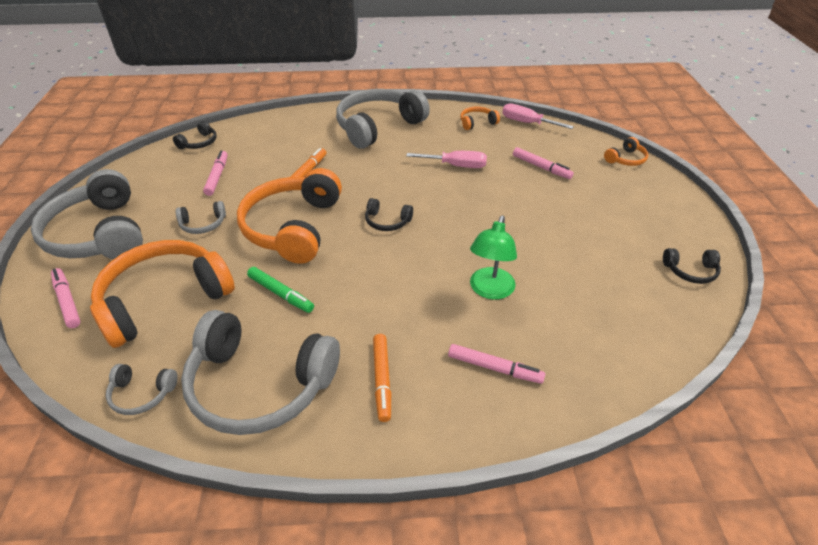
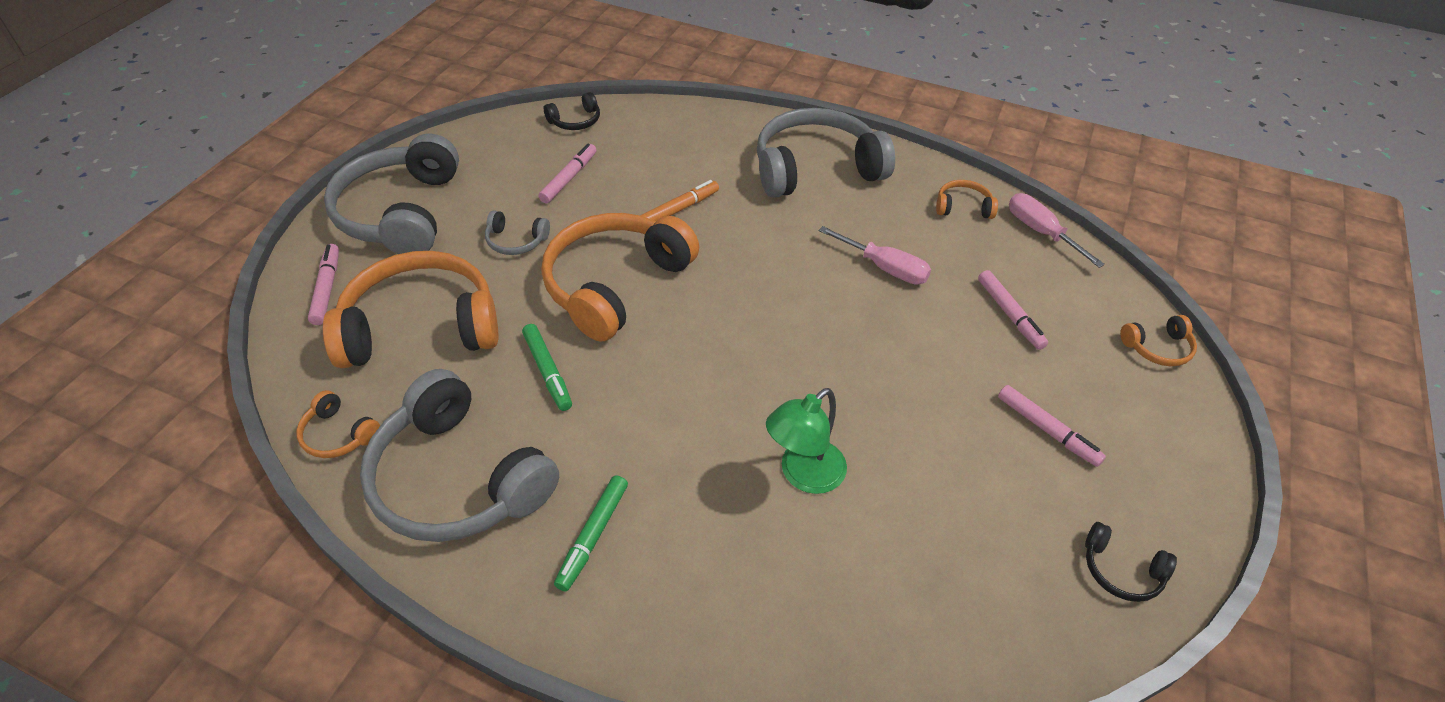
camera: 25 degrees right, 5 degrees up
grey headphones [106,364,178,415] -> orange headphones [296,390,380,458]
black headphones [365,198,413,231] -> none
orange marker [373,334,391,422] -> green marker [554,475,628,591]
pink marker [448,344,545,384] -> pink marker moved to [998,385,1106,467]

